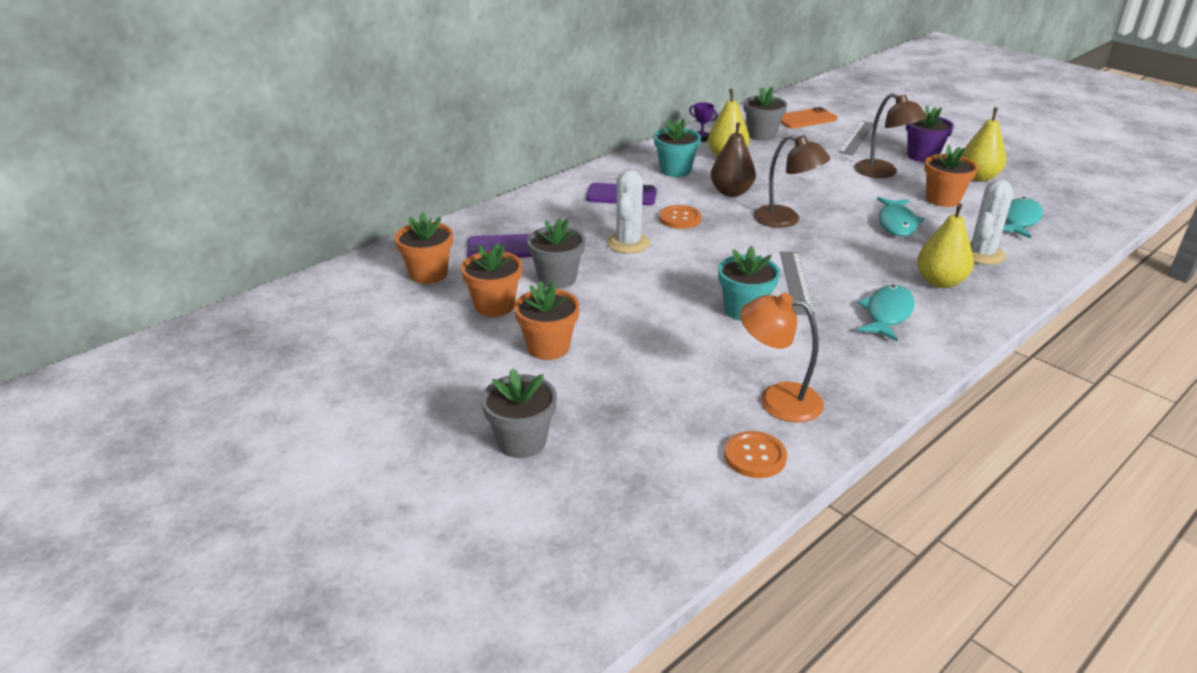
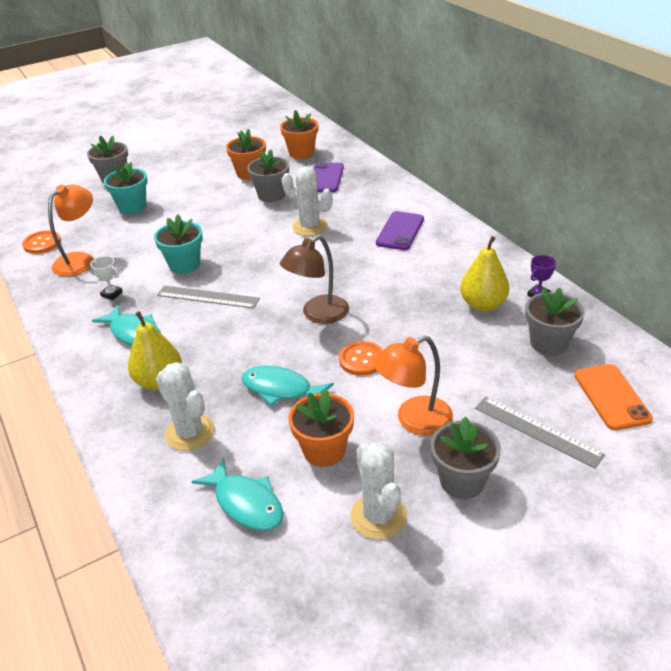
camera: 105 degrees right, 5 degrees up
orange flower pot [514,281,580,360] -> none
turquoise flower pot [654,119,701,177] -> turquoise flower pot moved to [104,162,148,214]
orange button [659,205,701,229] -> orange button moved to [339,341,383,376]
brown pear [711,122,756,197] -> none
brown lamp [854,93,927,178] -> orange lamp [373,336,453,436]
purple flower pot [906,106,954,163] -> grey flower pot [430,416,501,499]
yellow pear [962,107,1006,181] -> white cactus [350,442,407,540]
none -> white trophy [90,256,123,300]

